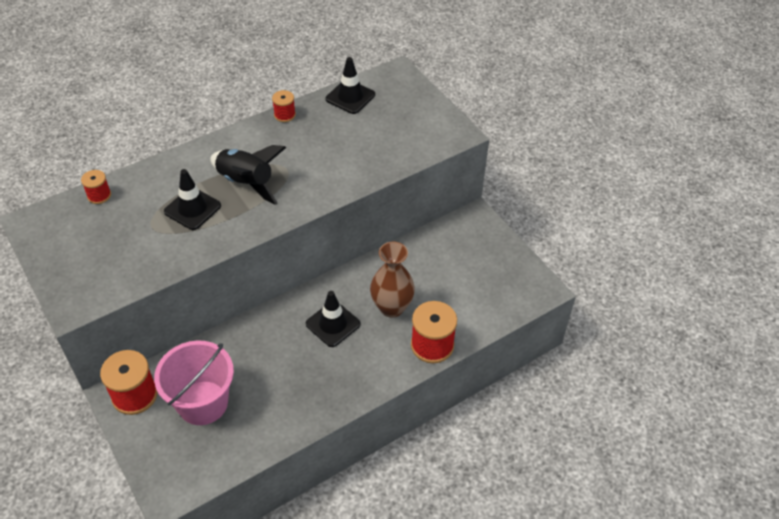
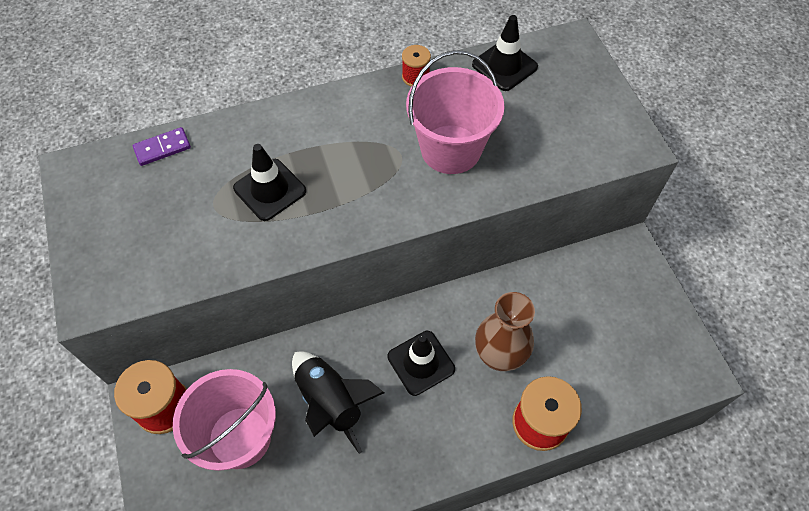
camera: 15 degrees right, 10 degrees up
red spool [81,170,111,204] -> purple domino [133,127,191,166]
black rocket [210,145,286,205] -> black rocket moved to [292,351,384,454]
none -> pink bucket [406,50,505,174]

